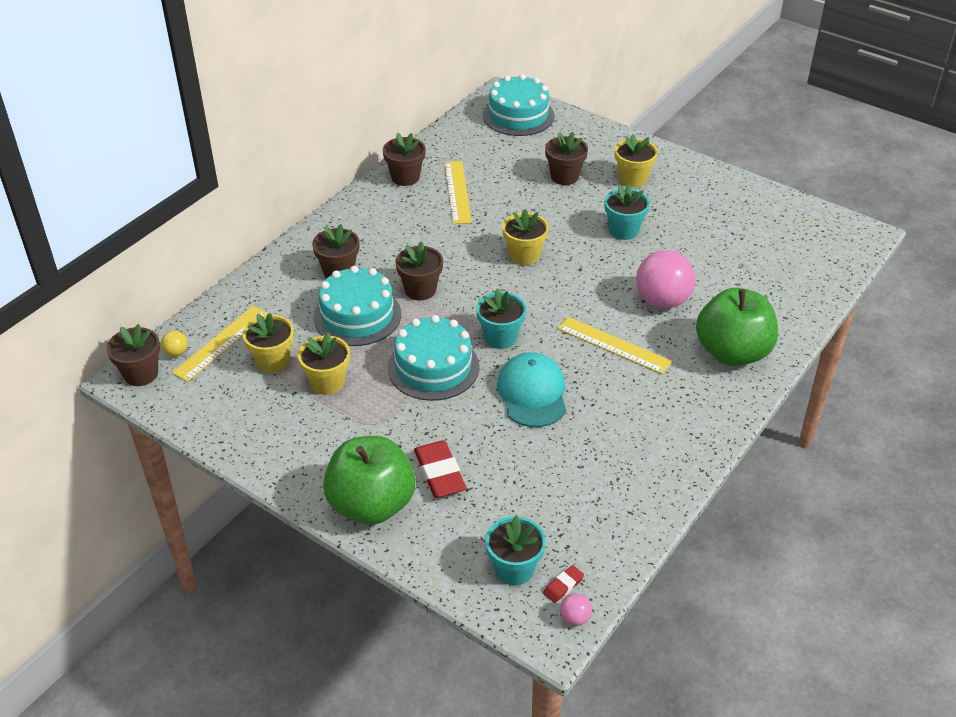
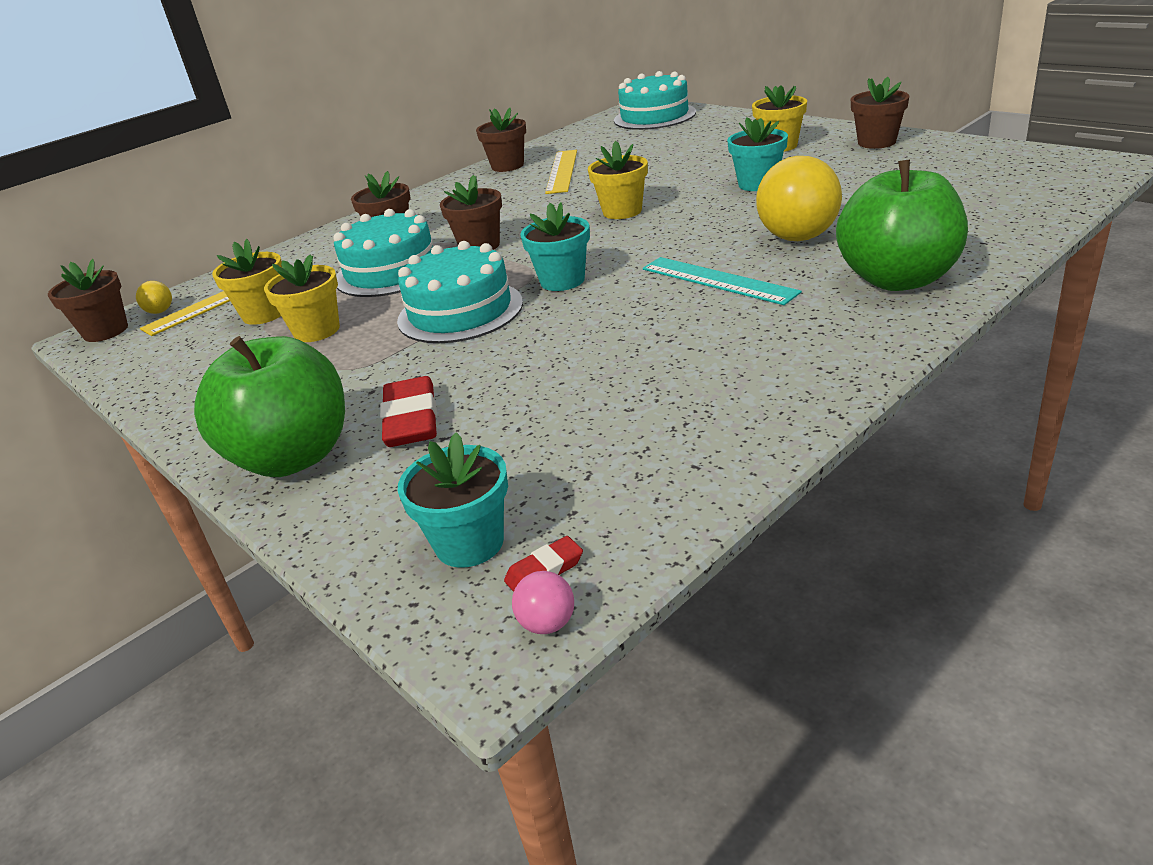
camera: 15 degrees right, 10 degrees down
turquoise cap [497,352,566,427] -> none
brown flower pot [545,132,588,185] -> brown flower pot moved to [851,77,909,149]
yellow ruler [557,317,672,374] -> turquoise ruler [643,257,802,305]
pink ball [636,250,695,309] -> yellow ball [756,156,842,241]

